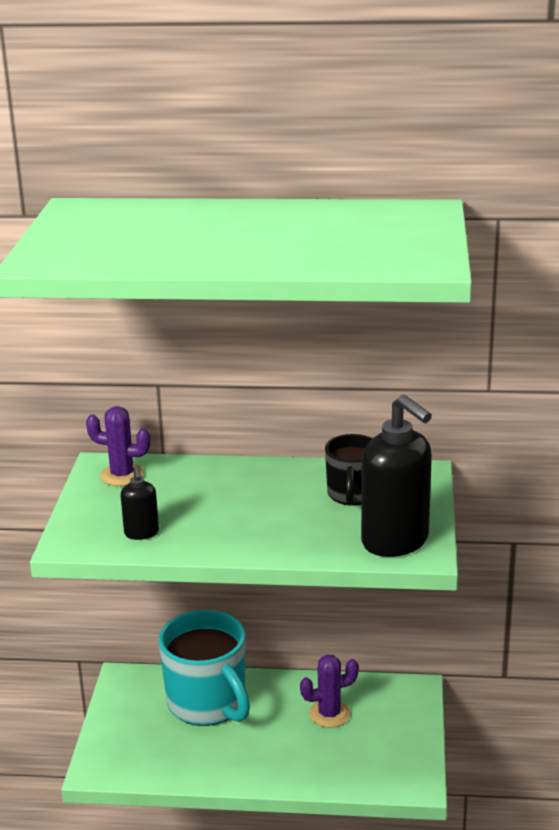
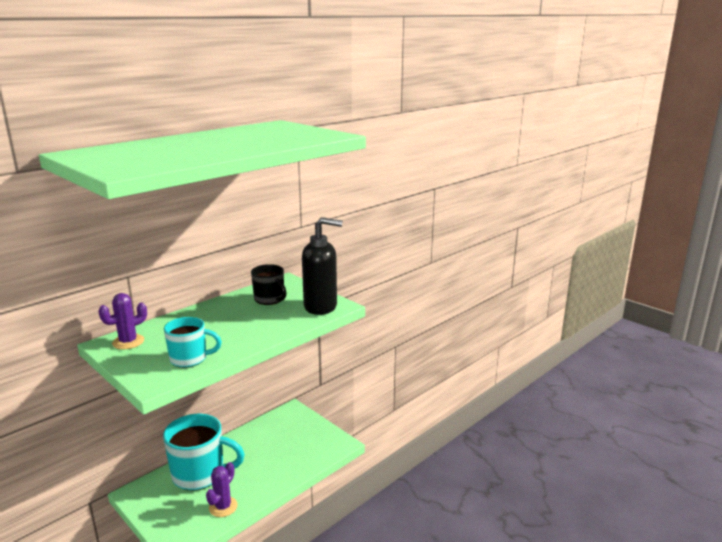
camera: 50 degrees left, 5 degrees down
black soap dispenser [121,466,159,540] -> turquoise mug [164,317,222,368]
purple cactus [300,655,359,728] -> purple cactus moved to [206,462,238,517]

